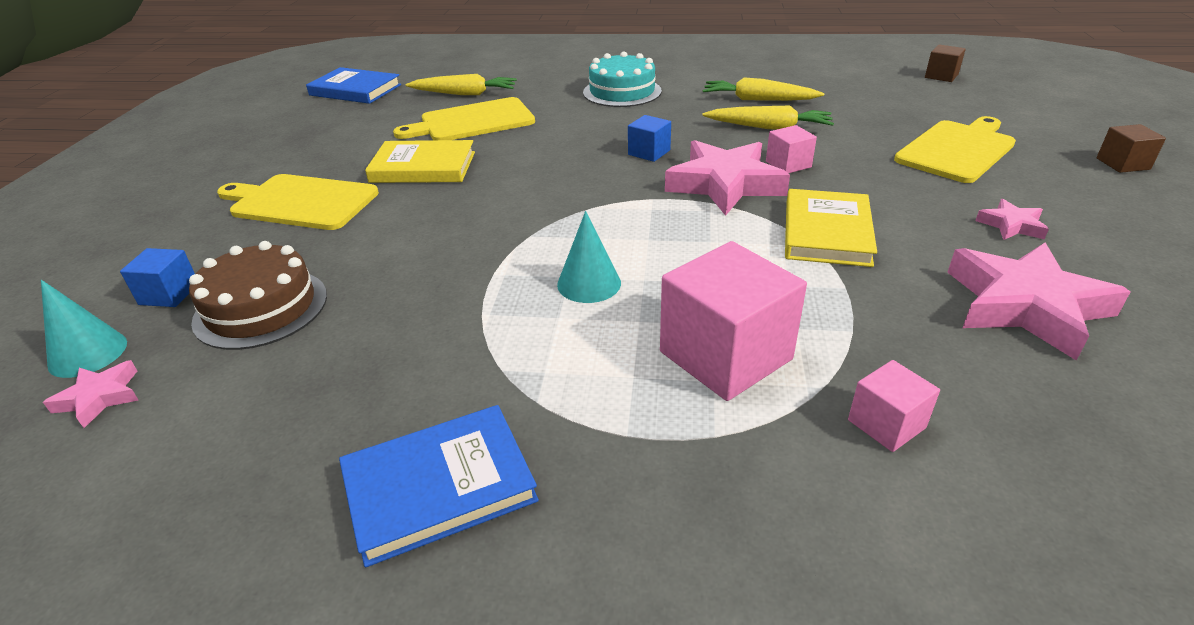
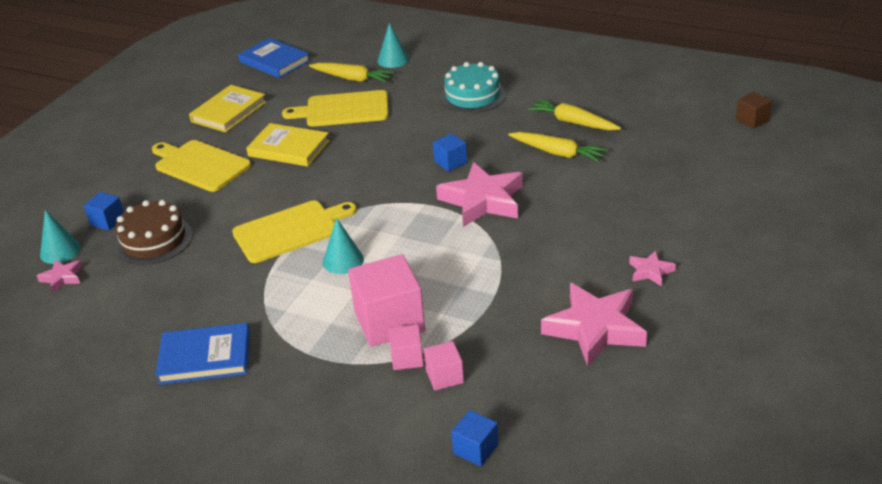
camera: 20 degrees right, 0 degrees up
pink cube [766,125,817,173] -> pink cube moved to [389,325,424,370]
yellow book [785,189,877,267] -> yellow book moved to [189,85,267,132]
yellow cutting board [894,116,1016,183] -> yellow cutting board moved to [232,201,357,263]
brown cube [1097,124,1166,173] -> none
none -> turquoise cone [377,23,409,68]
none -> blue cube [451,410,498,466]

